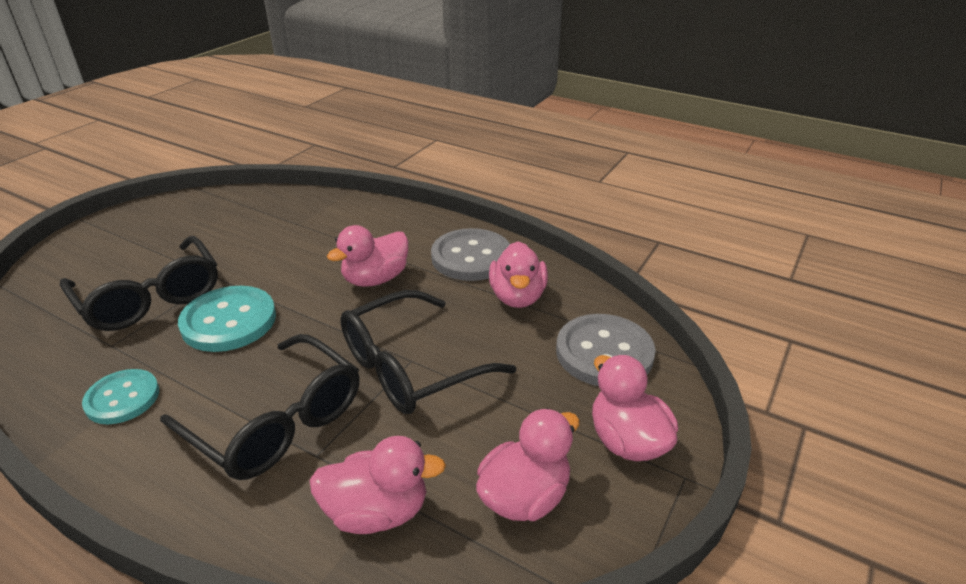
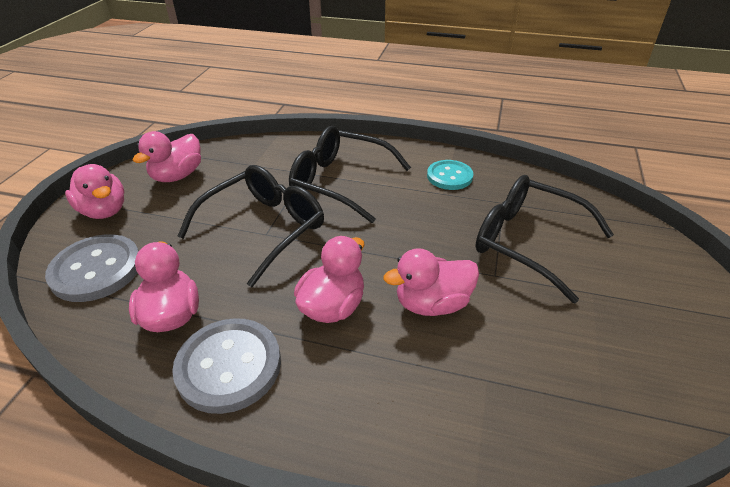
camera: 165 degrees right, 5 degrees up
turquoise button [178,286,276,352] -> none
pink duck [309,436,446,534] -> pink duck moved to [383,248,479,316]

